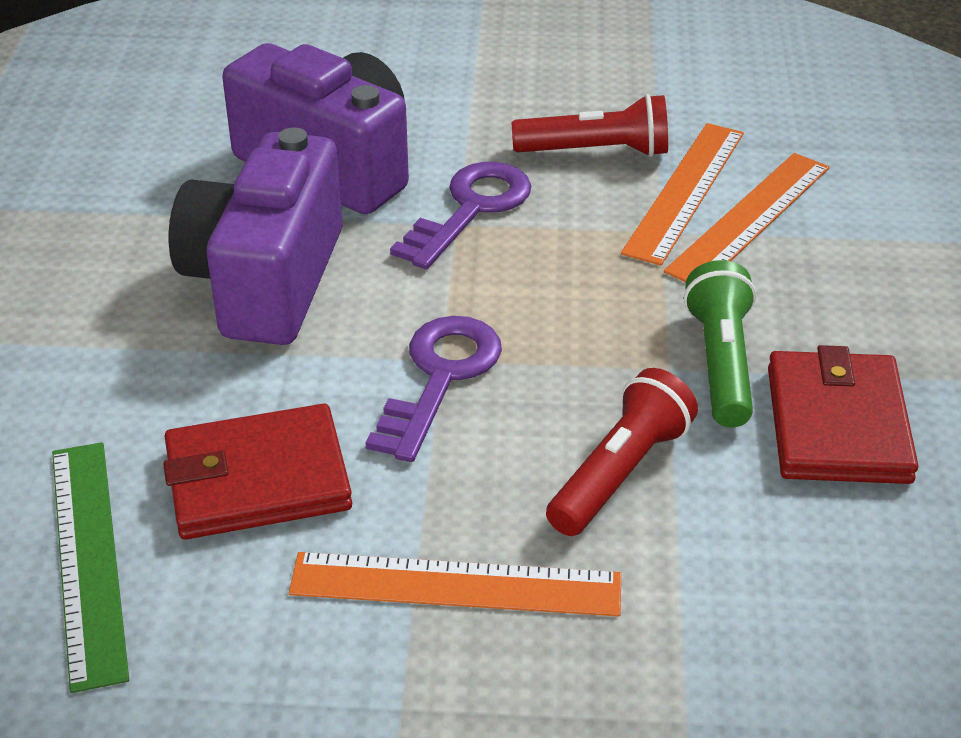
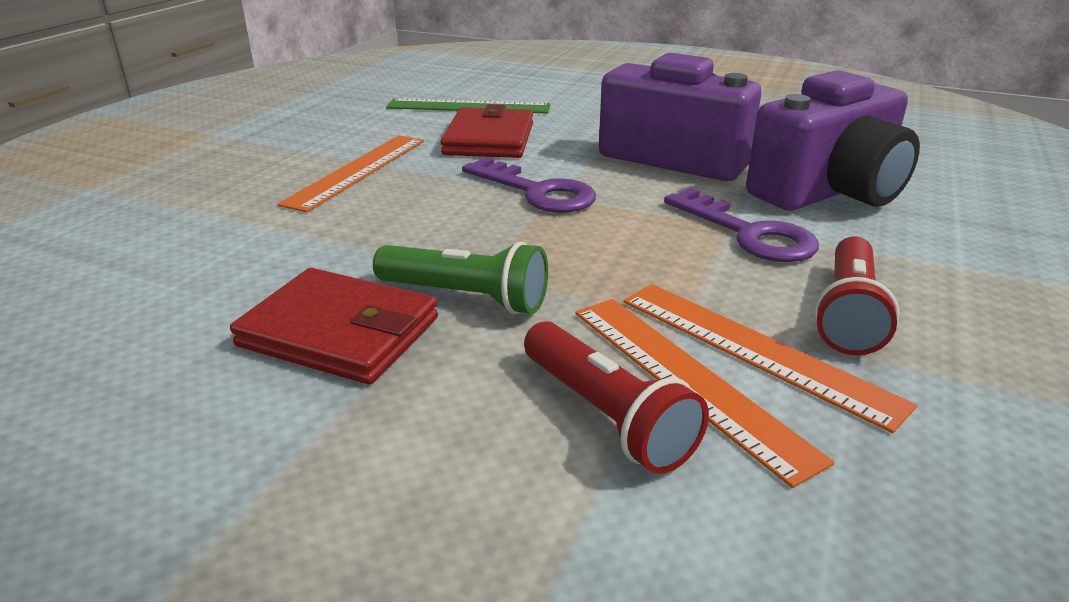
camera: 110 degrees right, 10 degrees down
red flashlight [546,368,698,536] -> red flashlight moved to [524,321,709,474]

